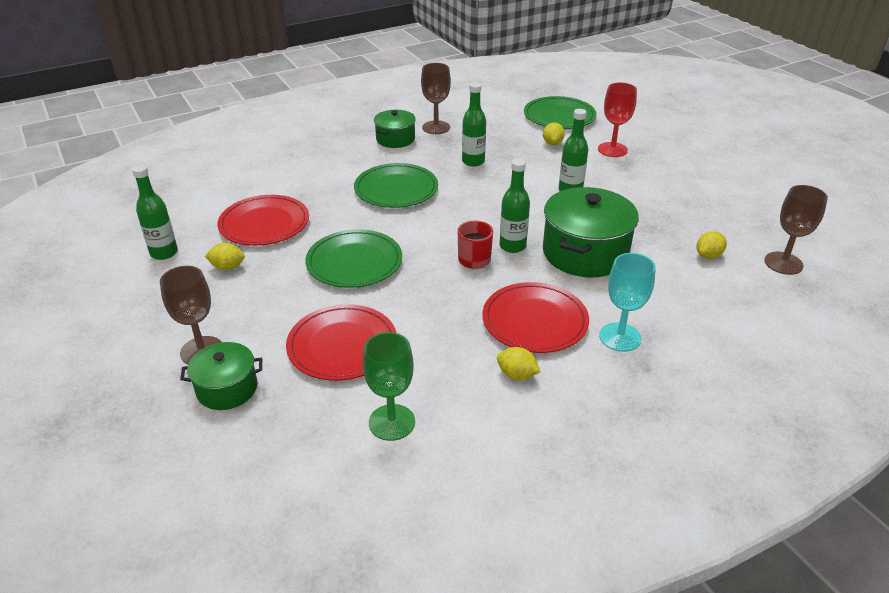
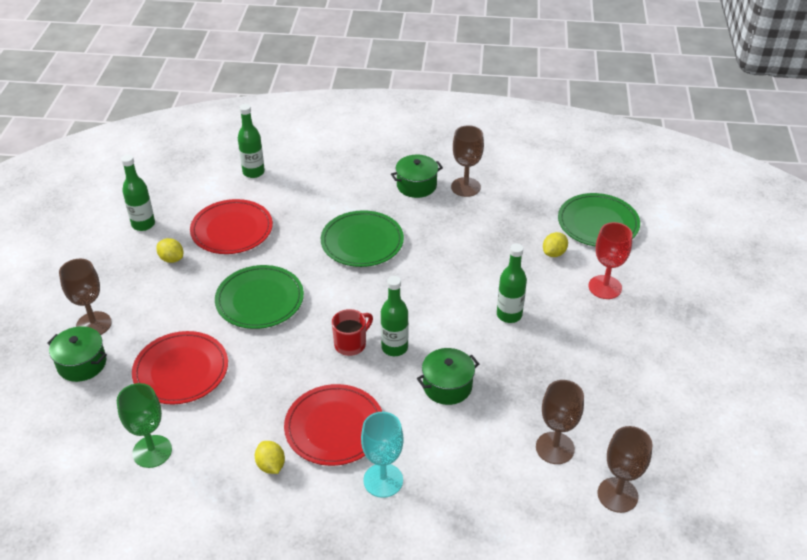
camera: 35 degrees right, 5 degrees up
green bottle [462,83,486,167] -> green bottle moved to [238,104,265,178]
green pot [543,187,639,277] -> green pot [417,348,479,405], size x0.57
yellow lemon [697,231,727,259] -> brown goblet [536,380,584,464]

